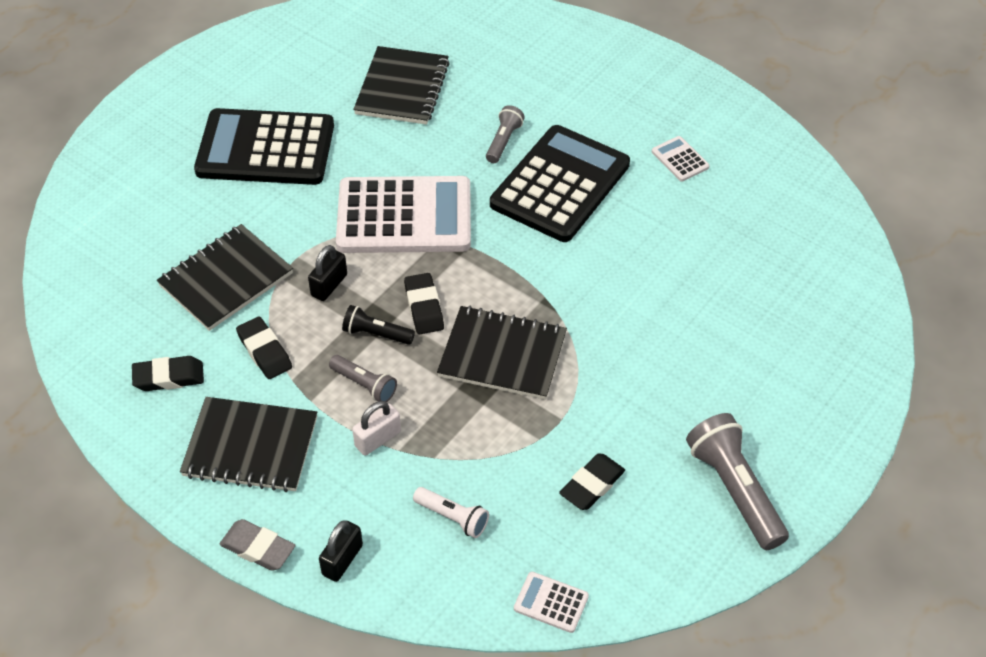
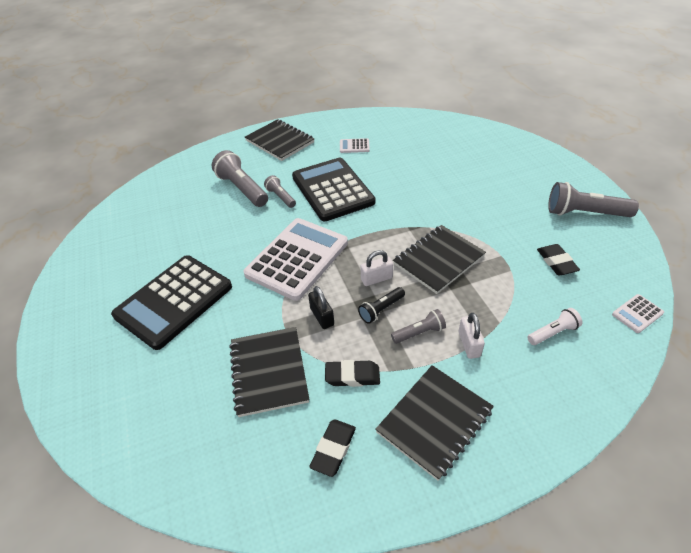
camera: 55 degrees left, 5 degrees down
grey eraser [220,519,296,571] -> none
black padlock [319,521,363,582] -> none
black notebook [353,46,450,125] -> black notebook moved to [245,119,315,161]
black eraser [404,273,444,334] -> white padlock [361,250,393,286]
none -> grey flashlight [212,150,268,207]

